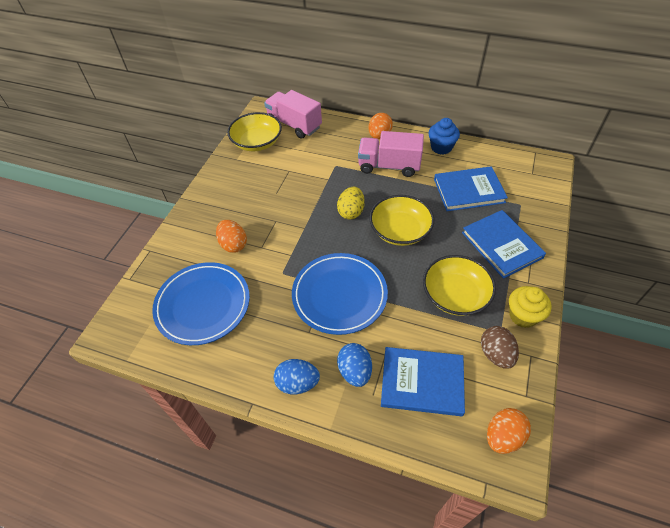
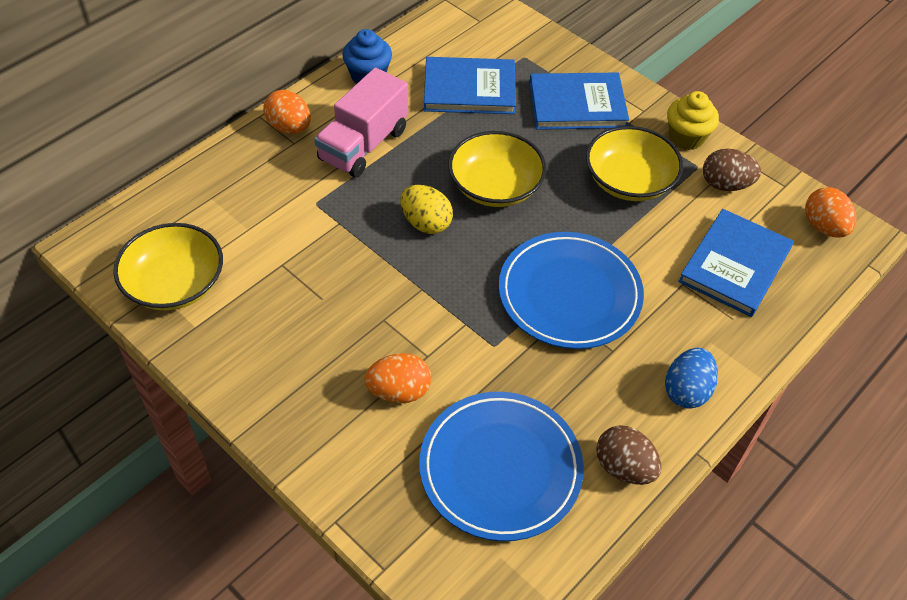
camera: 70 degrees left, 0 degrees up
pink truck [264,90,322,139] -> none
blue egg [337,343,372,387] -> none
blue book [434,166,508,211] -> blue book turned 75 degrees clockwise [424,57,516,114]
none -> brown egg [596,425,662,485]

